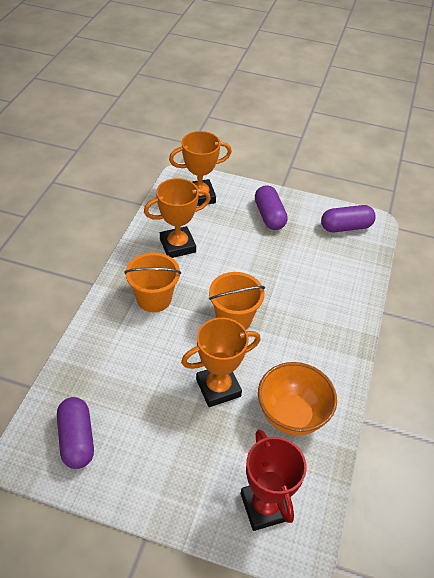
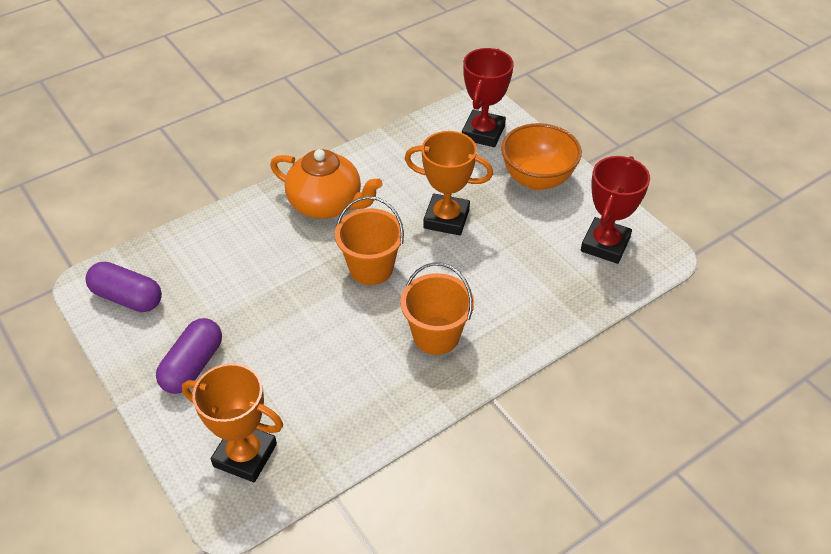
camera: 140 degrees left, 0 degrees up
purple capsule [57,397,94,469] -> red trophy [581,156,650,264]
orange trophy [144,178,211,258] -> none
orange bowl [258,362,337,436] -> orange bowl moved to [501,123,582,190]
none -> orange teapot [270,149,383,219]

